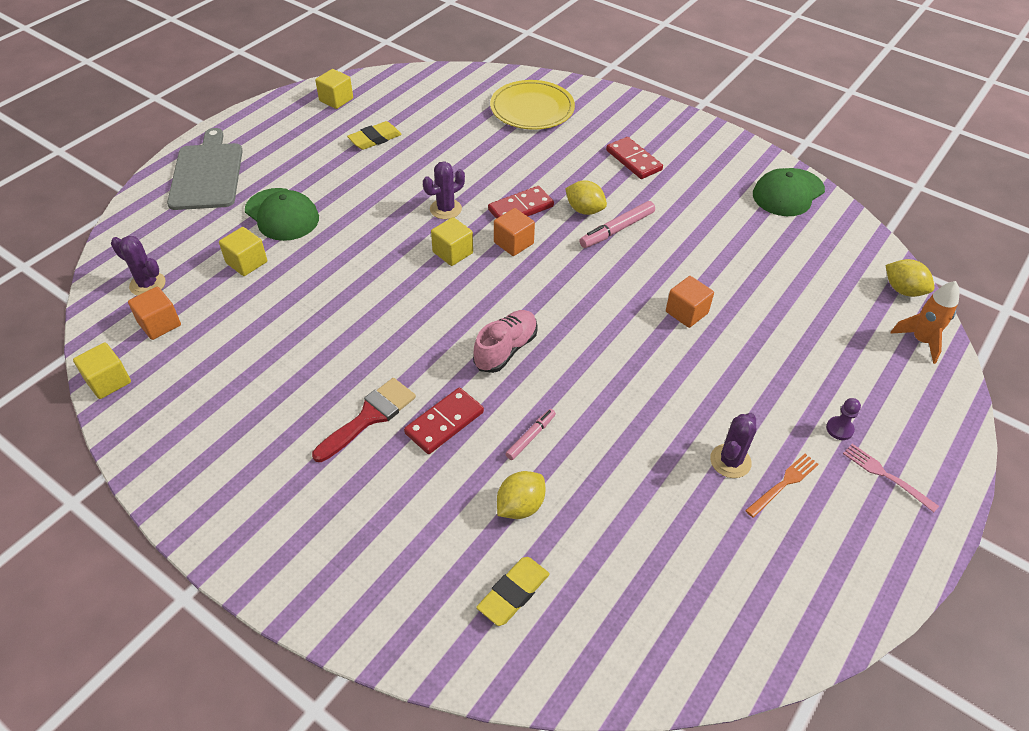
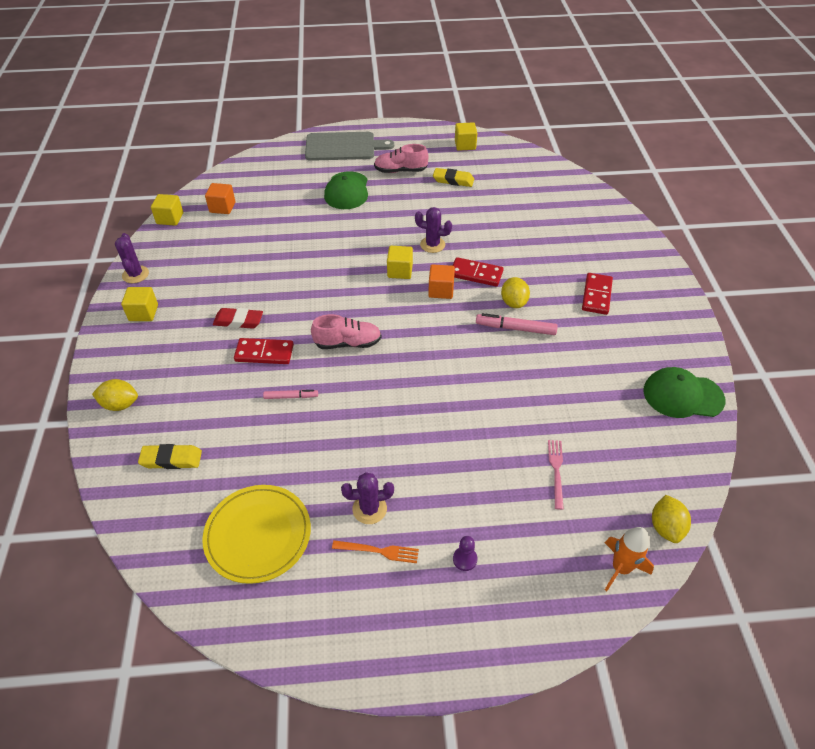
camera: 50 degrees right, 0 degrees up
purple cactus [111,236,166,296] -> purple cactus moved to [115,233,149,283]
grey cutting board [167,128,243,210] -> grey cutting board turned 45 degrees clockwise [305,132,394,161]
yellow cube [219,227,267,276] -> yellow cube moved to [121,287,158,321]
red brush [312,378,416,462] -> red eraser [213,308,263,329]
yellow plate [490,80,575,130] -> yellow plate moved to [202,485,311,584]
yellow lemon [497,471,545,519] -> yellow lemon moved to [92,379,138,411]
orange cube [666,276,714,328] -> none
pink fork [843,444,939,512] -> pink fork moved to [548,440,564,510]
none -> pink shoe [374,144,429,173]

